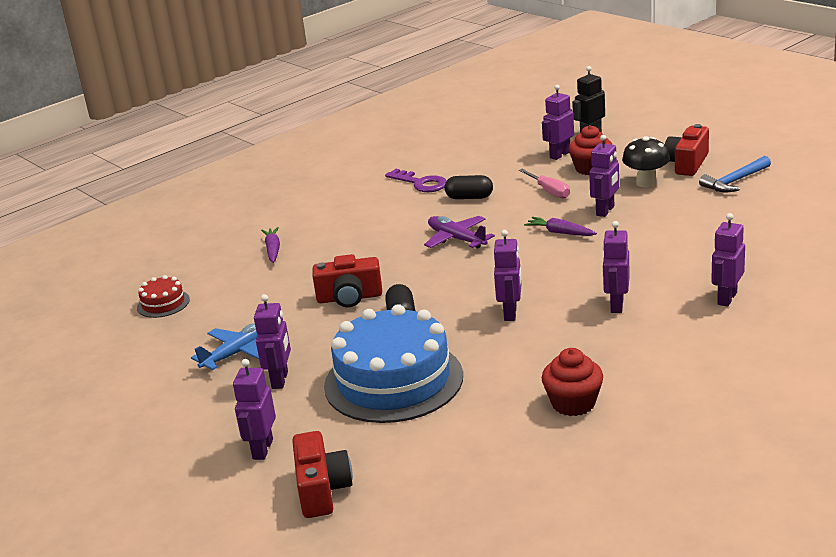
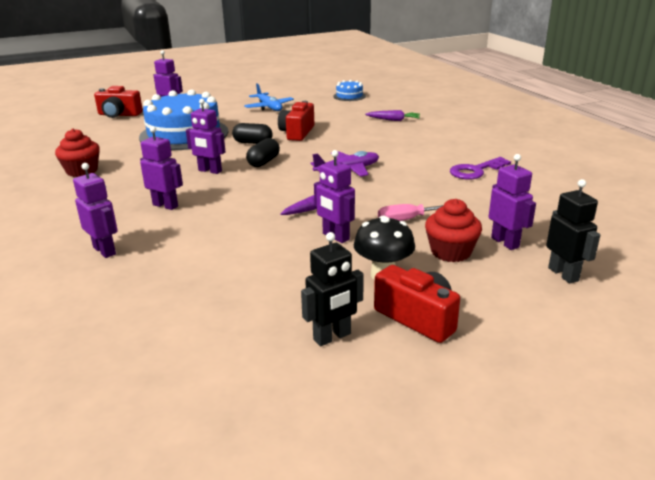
camera: 105 degrees right, 0 degrees up
red cake [137,275,190,318] -> blue cake [333,80,366,101]
purple robot [254,294,291,389] -> none
black capsule [445,175,493,199] -> black capsule moved to [246,138,280,167]
blue hammer [699,156,771,192] -> black robot [301,232,364,346]

